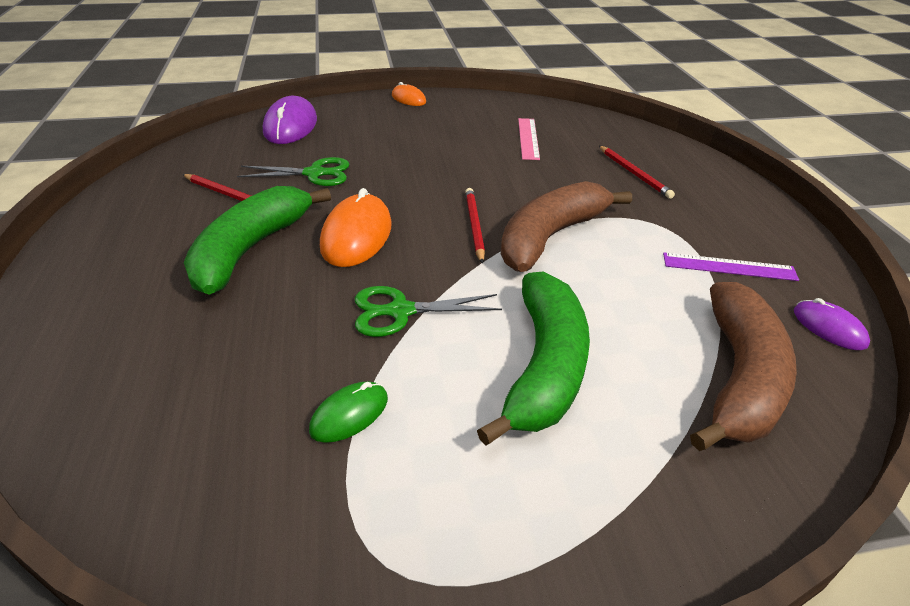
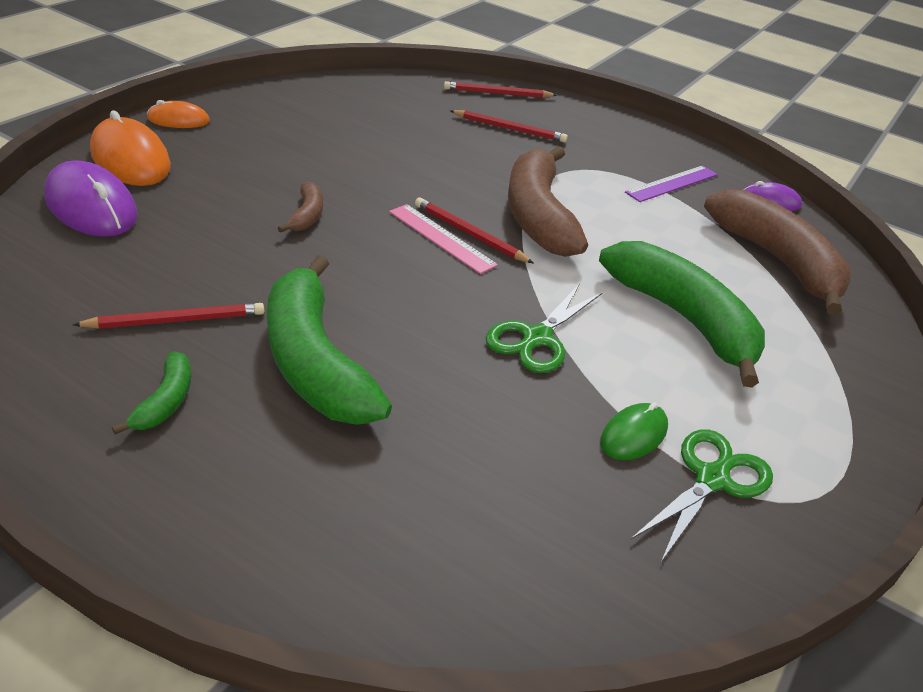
camera: 50 degrees left, 0 degrees up
green scissors [237,157,349,186] -> green scissors moved to [631,429,773,562]
green mouse [309,381,388,443] -> green mouse turned 45 degrees clockwise [600,402,668,460]
orange mouse [320,188,392,267] -> orange mouse moved to [90,110,171,186]
pink ruler [518,118,540,160] -> pink ruler moved to [389,204,498,274]
none -> green banana [112,351,191,435]
none -> brown banana [278,182,323,233]
none -> red pencil [444,81,557,98]

